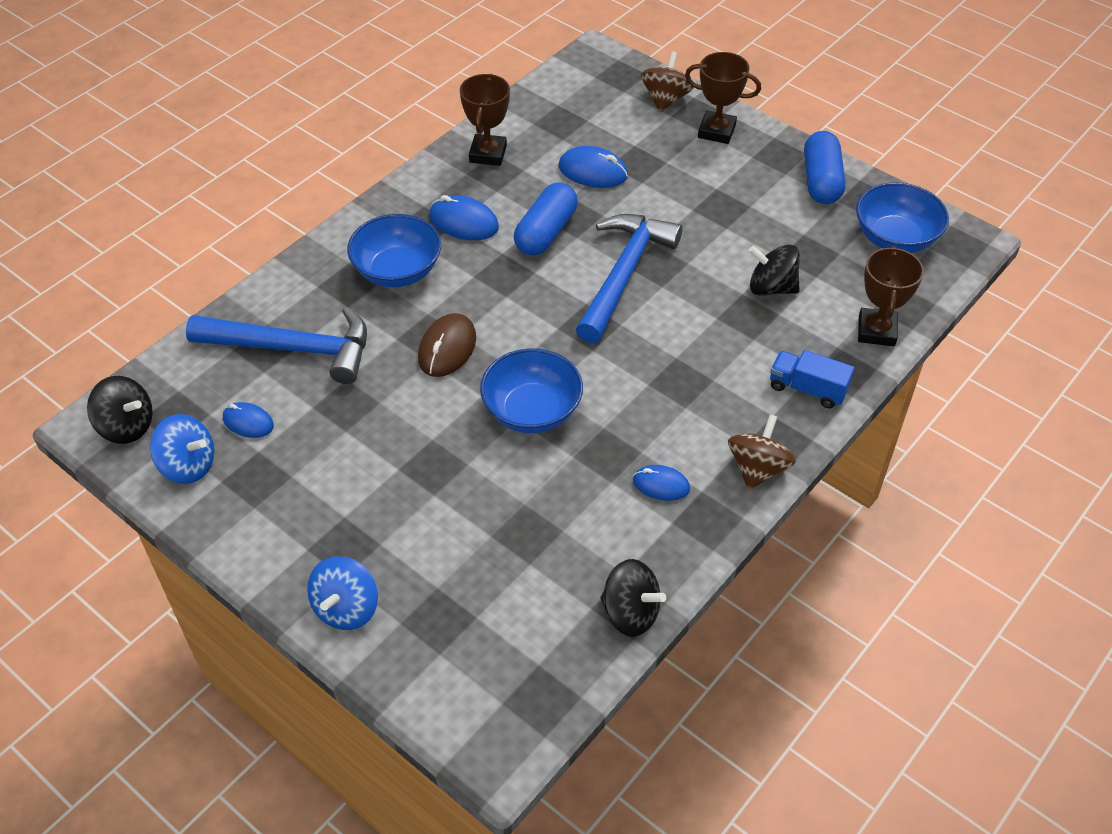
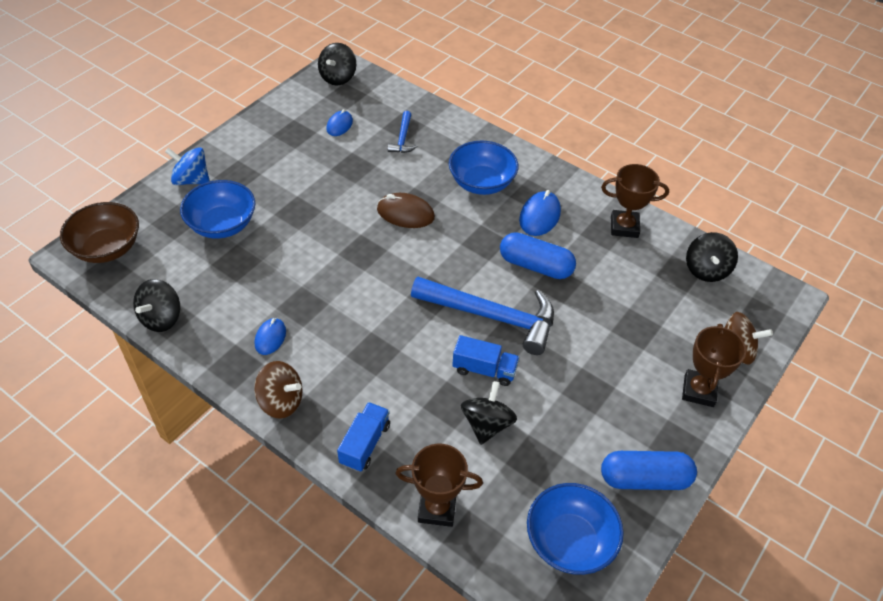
camera: 85 degrees right, 0 degrees up
blue spinning top [150,414,214,484] -> none
blue hammer [186,307,367,384] -> blue hammer [388,111,417,153], size x0.47
blue bowl [480,348,583,433] -> blue bowl moved to [180,180,256,239]
blue mouse [558,146,628,188] -> none
none -> brown bowl [60,202,139,263]
none -> blue truck [452,335,519,386]
none -> black spinning top [686,232,738,282]

